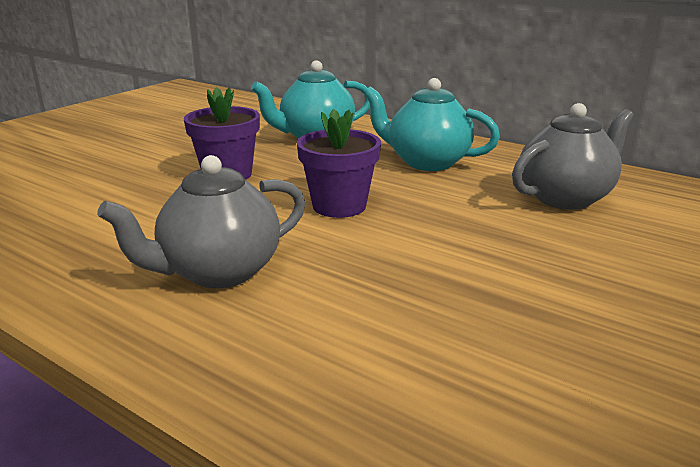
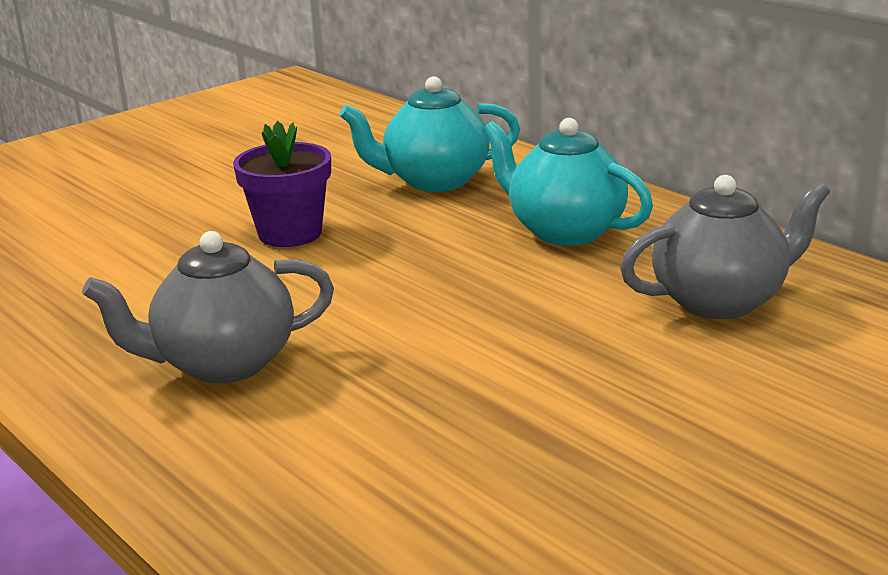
camera: 15 degrees right, 0 degrees up
purple flower pot [297,109,381,218] -> none

